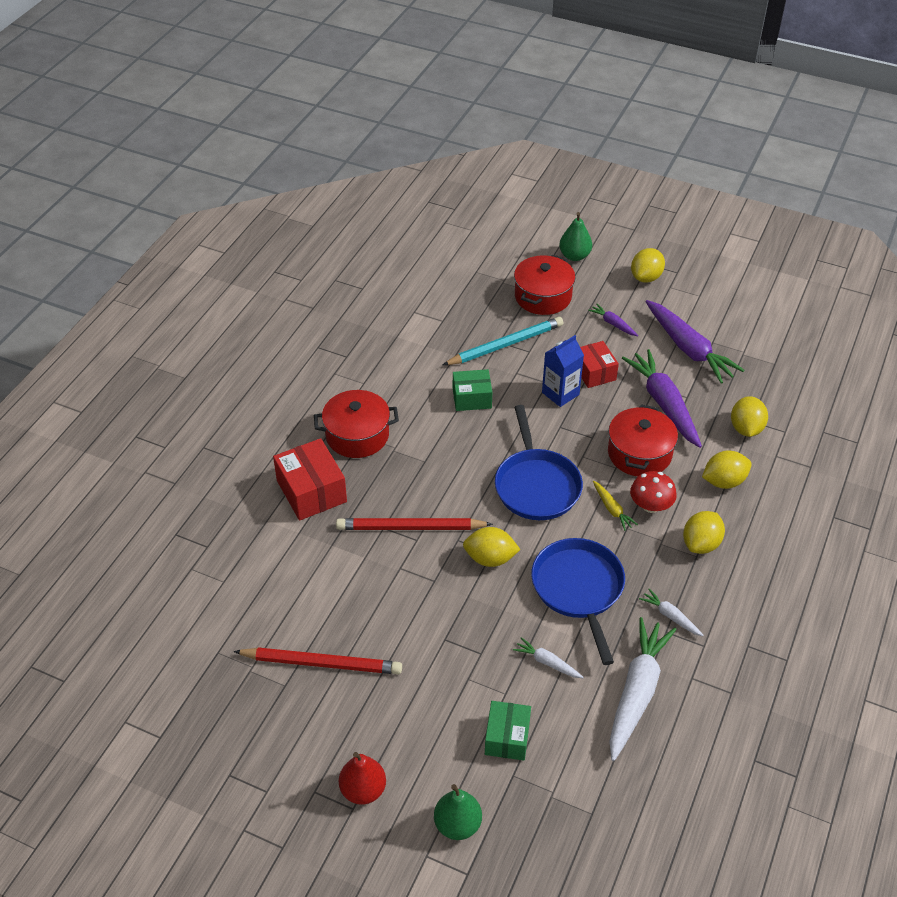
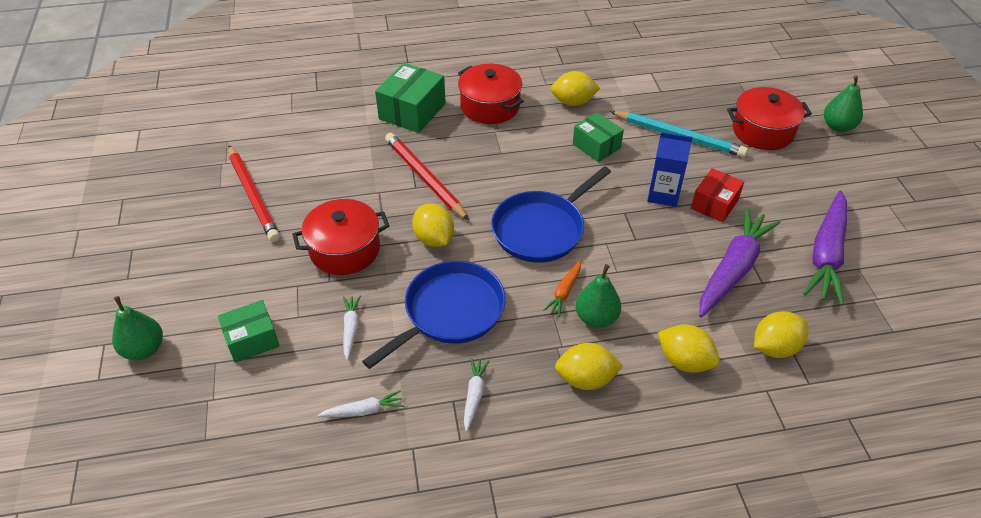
camera: 55 degrees right, 0 degrees up
red box [273,438,347,521] -> green box [375,63,446,133]
red pear [339,752,386,805] -> none
purple carrot [588,304,638,336] -> none
yellow carrot [593,481,638,531] -> orange carrot [543,261,581,317]
red pot [608,404,678,476] -> red pot moved to [292,199,389,275]
white carrot [609,617,677,761] -> white carrot [317,390,404,417], size x0.46
red mushroom [630,471,677,513] -> green pear [575,264,621,328]
yellow lemon [631,248,665,283] -> yellow lemon moved to [551,71,600,106]

